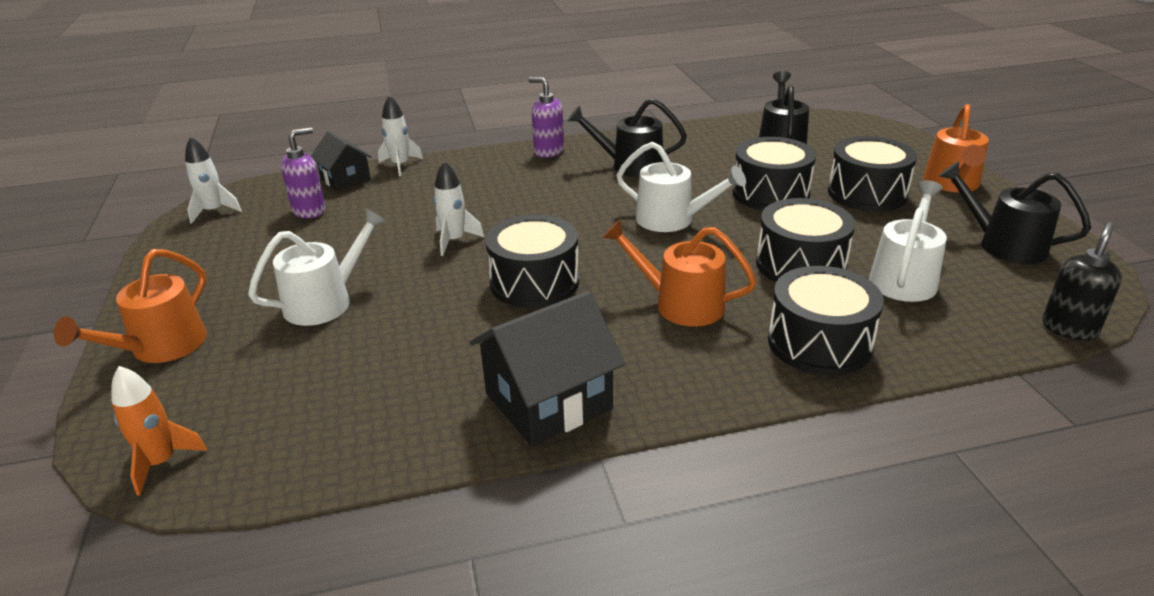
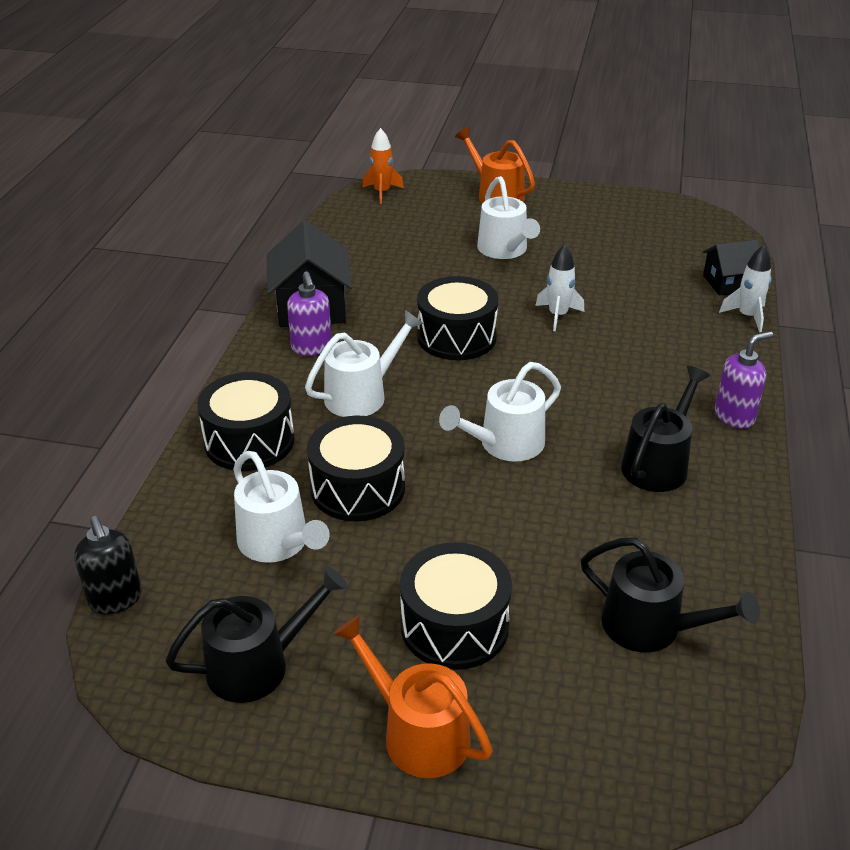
camera: 115 degrees right, 5 degrees up
white rocket [185,137,242,224] -> none
purple soap dispenser [281,128,325,218] -> purple soap dispenser moved to [287,271,332,356]
orange watering can [602,220,757,327] -> white watering can [305,310,423,417]
black drum [733,137,816,211] -> none

